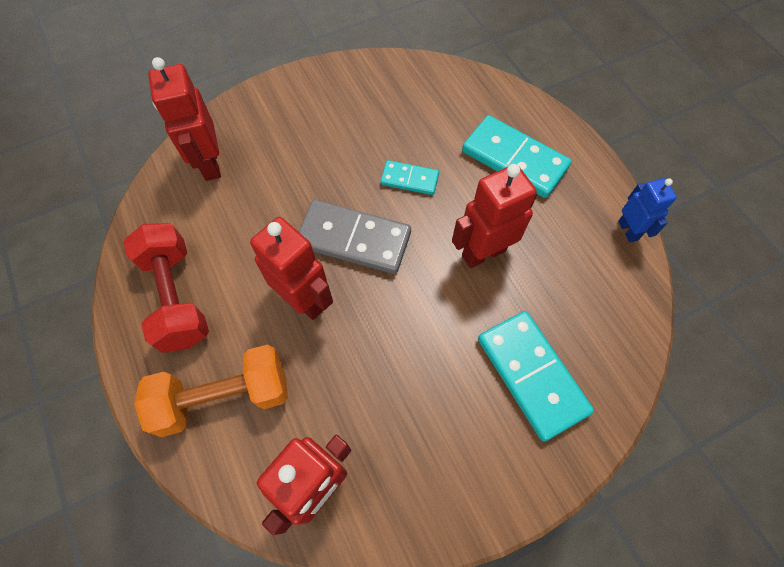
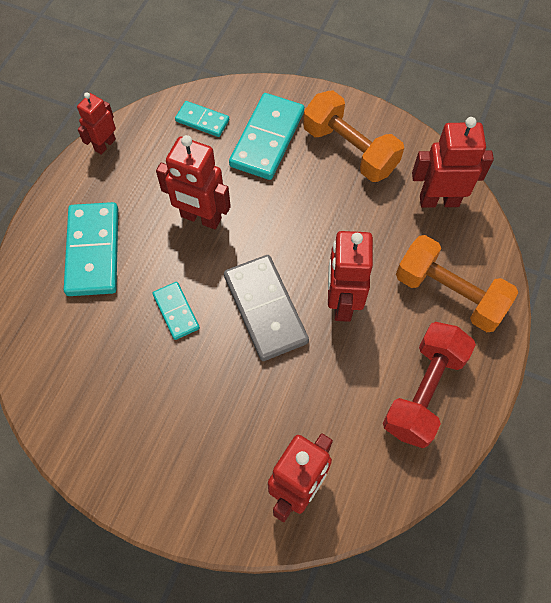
camera: 130 degrees left, 0 degrees up
blue robot [618,178,677,243] -> red robot [77,93,116,155]
none -> turquoise domino [175,101,229,137]
none -> orange dumbbell [303,90,404,182]

